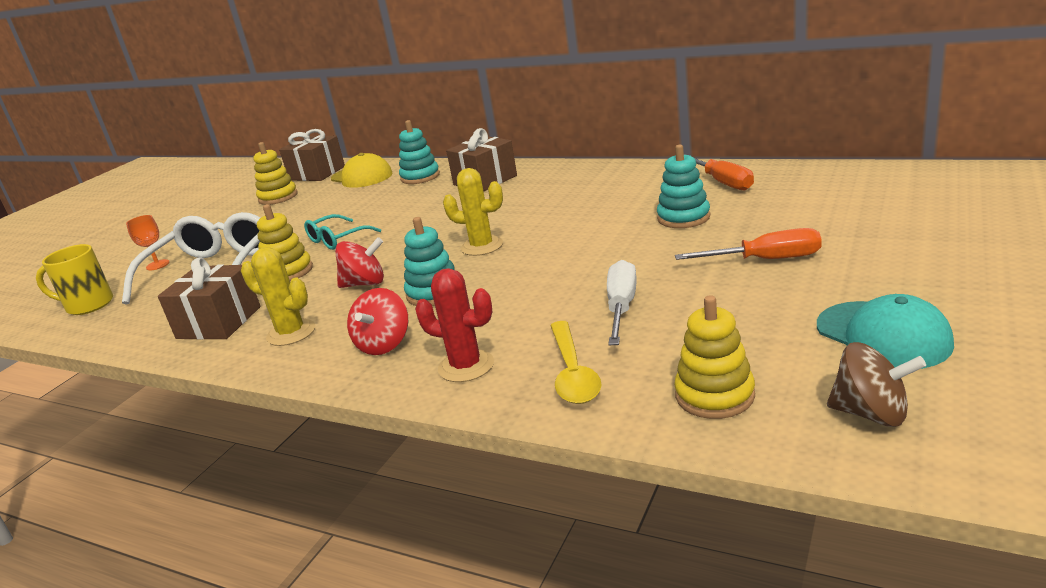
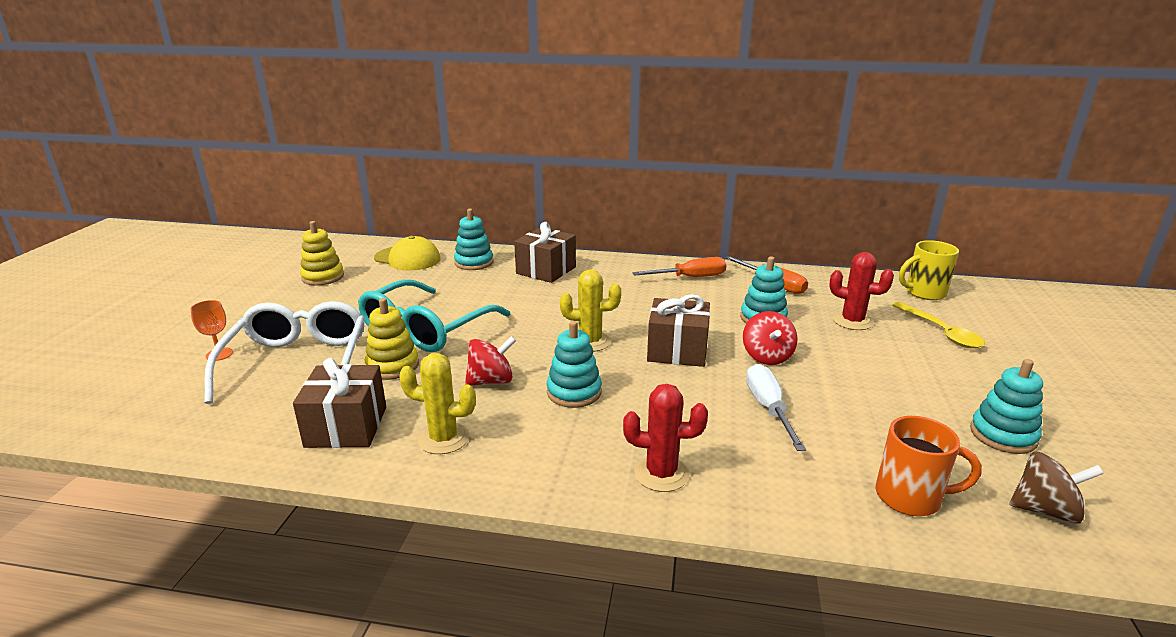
camera: 20 degrees left, 0 degrees up
yellow mug [36,244,113,315] -> yellow mug moved to [899,240,959,300]
brown gift [279,129,345,181] -> brown gift moved to [647,294,710,367]
turquoise glasses [304,214,381,250] -> turquoise glasses [358,279,511,352], size x1.90
red spinning top [347,288,408,355] -> red spinning top moved to [743,311,798,365]
yellow spoon [550,321,601,404] -> yellow spoon moved to [892,302,985,348]
yellow stacking toy [674,295,755,419] -> orange mug [876,416,982,516]
orange screwdriver [675,228,822,260] -> orange screwdriver moved to [633,257,726,277]
turquoise cap [817,294,954,369] -> turquoise stacking toy [970,359,1043,454]
none -> red cactus [829,252,894,330]

